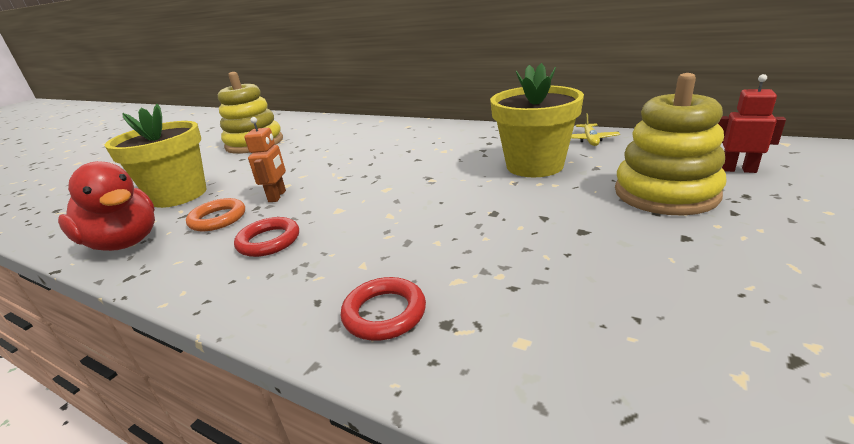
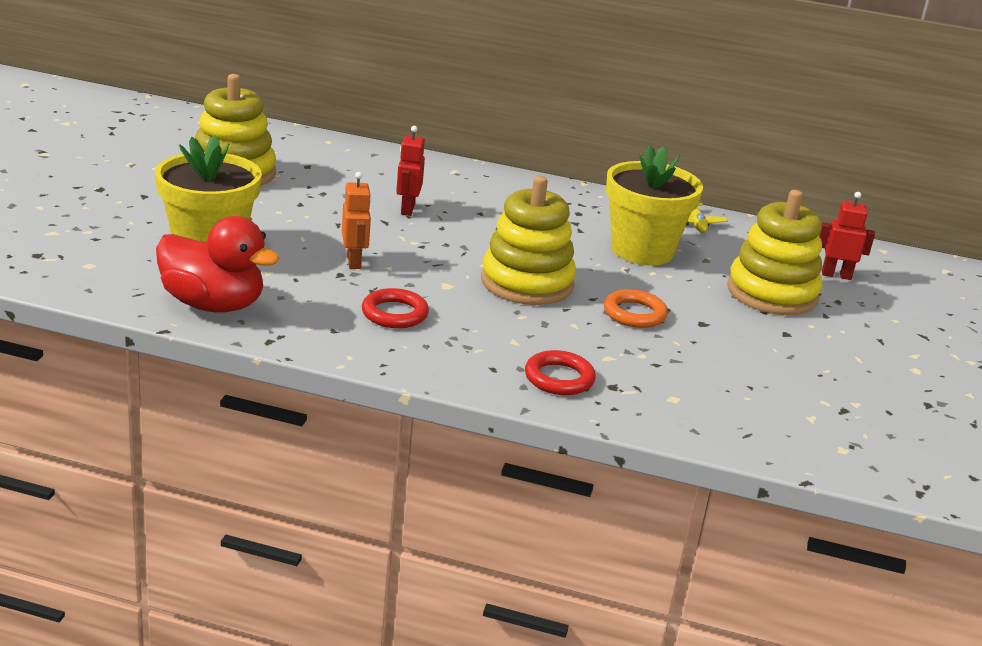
camera: 20 degrees left, 0 degrees up
orange ring [186,198,245,232] -> orange ring moved to [604,289,668,328]
none -> red robot [396,126,425,216]
none -> yellow stacking toy [481,176,576,305]

